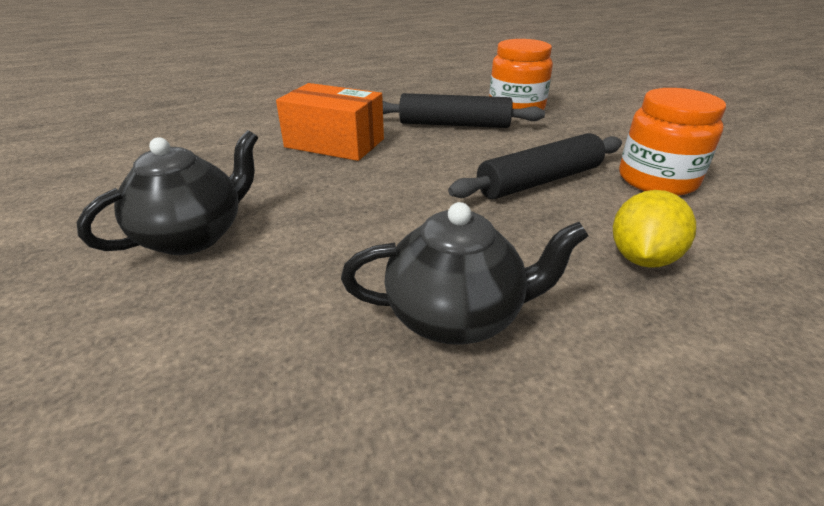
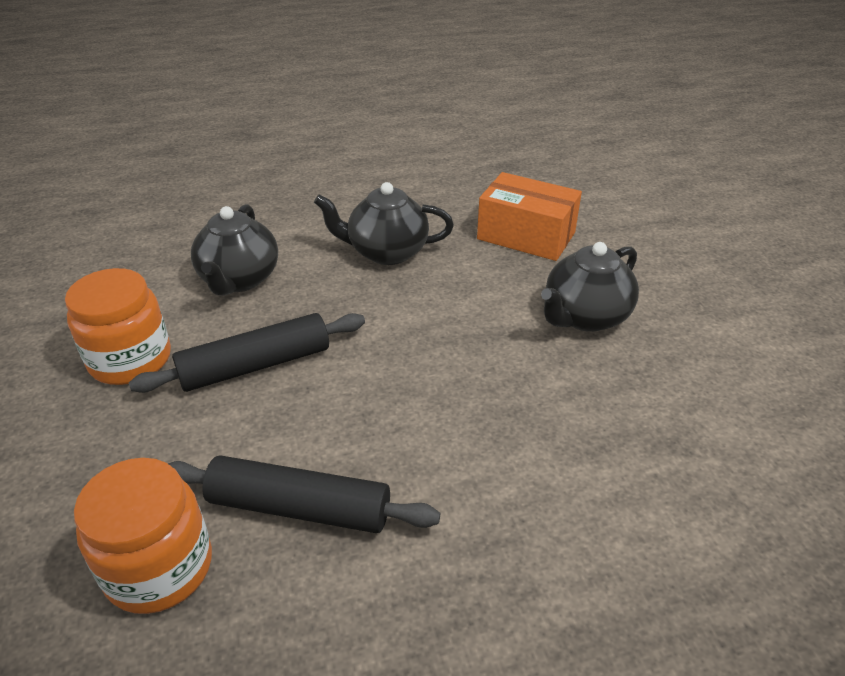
camera: 175 degrees left, 5 degrees up
orange box [276,83,384,161] -> orange box moved to [477,172,582,261]
yellow lemon [613,190,696,268] -> black teapot [191,204,278,296]

